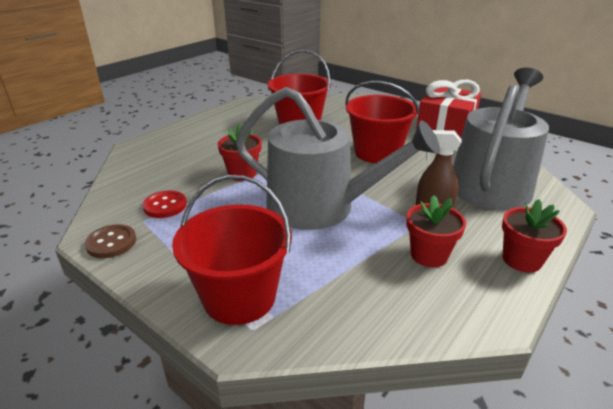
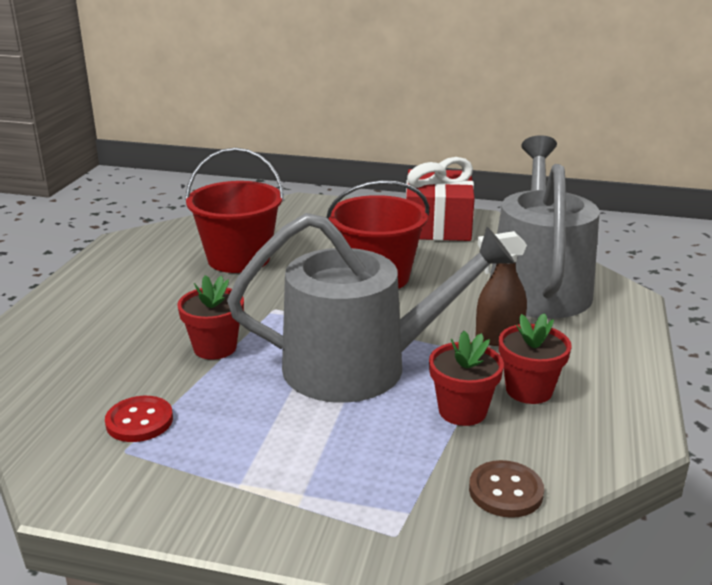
camera: 25 degrees left, 5 degrees down
brown button [85,224,136,258] -> brown button moved to [469,460,544,518]
red bucket [172,175,292,325] -> none
red flower pot [502,199,567,273] -> red flower pot moved to [429,331,504,426]

